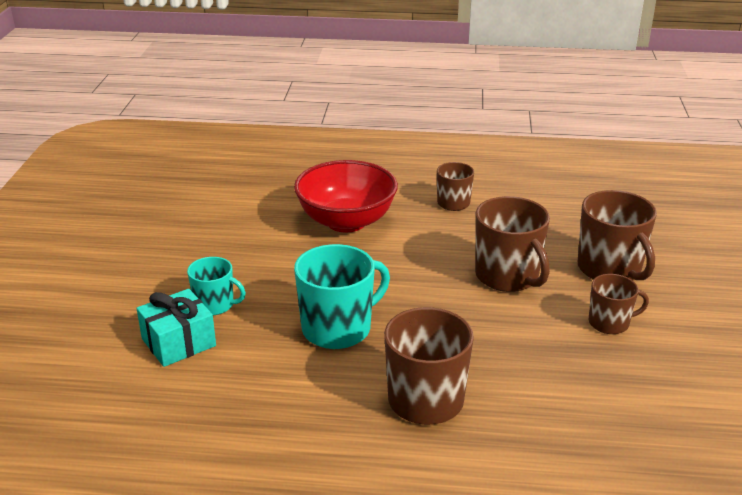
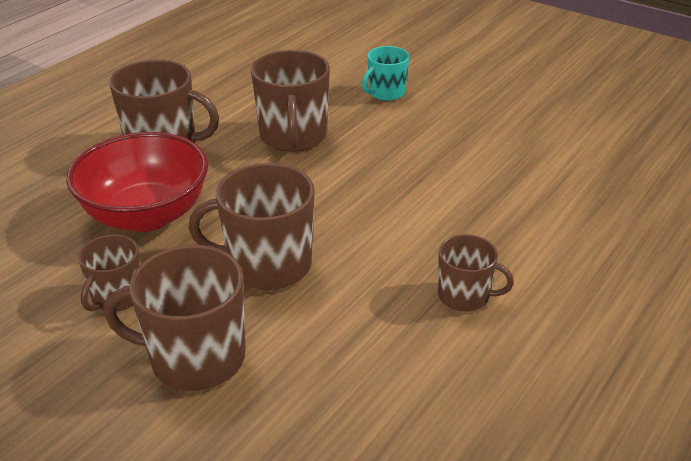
camera: 120 degrees right, 5 degrees up
turquoise gift [136,289,216,367] -> none
red bowl [294,160,398,232] -> red bowl moved to [66,132,208,232]
turquoise mug [294,244,390,349] -> brown mug [251,50,330,152]

